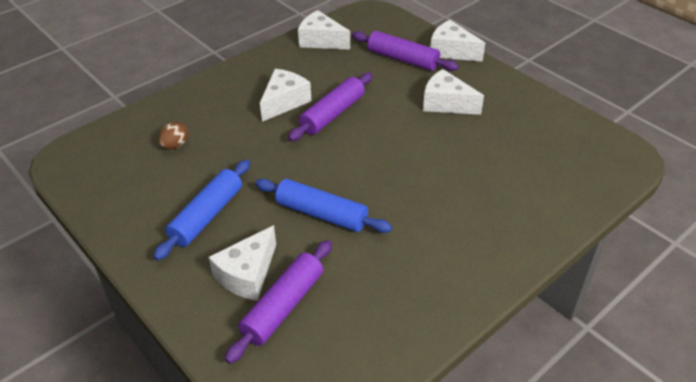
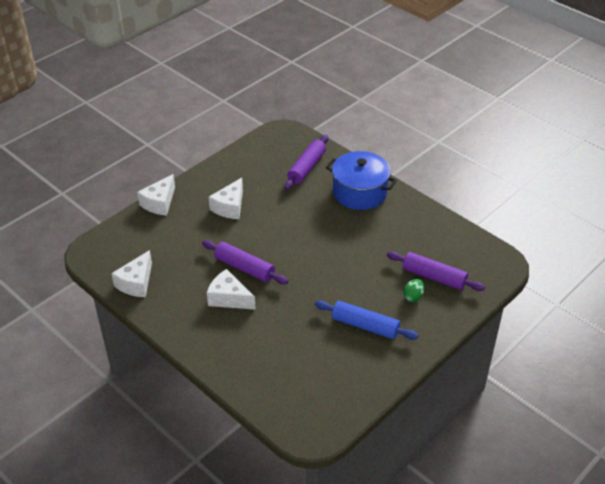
camera: 95 degrees left, 0 degrees up
brown egg [158,122,188,149] -> none
white cheese [209,225,276,301] -> green egg [403,279,424,302]
blue rolling pin [255,179,392,233] -> none
purple rolling pin [352,31,459,71] -> purple rolling pin moved to [284,135,328,190]
none -> blue pot [326,151,397,210]

